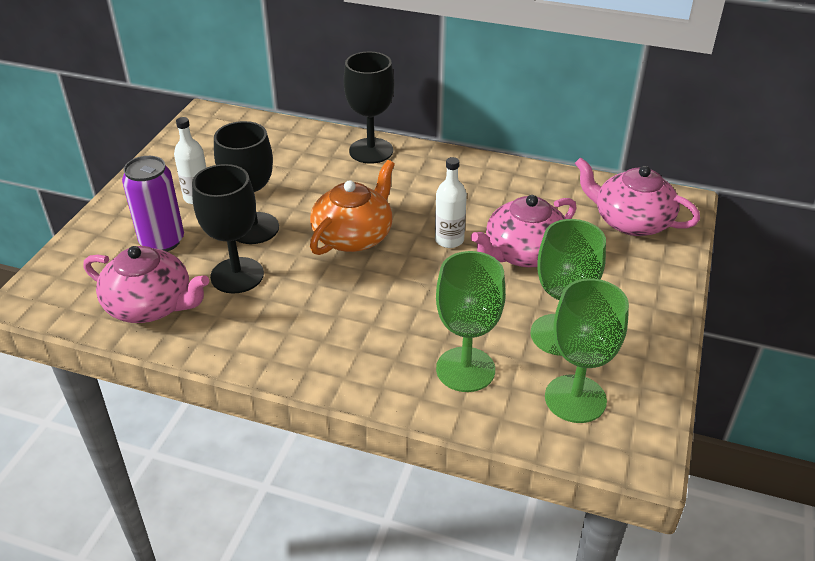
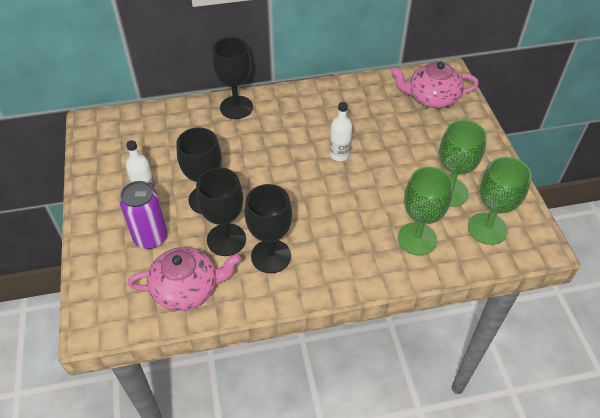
camera: 30 degrees left, 10 degrees up
orange teapot [310,160,395,255] -> none
pink teapot [471,195,577,267] -> none
none -> black goblet [245,184,292,273]

